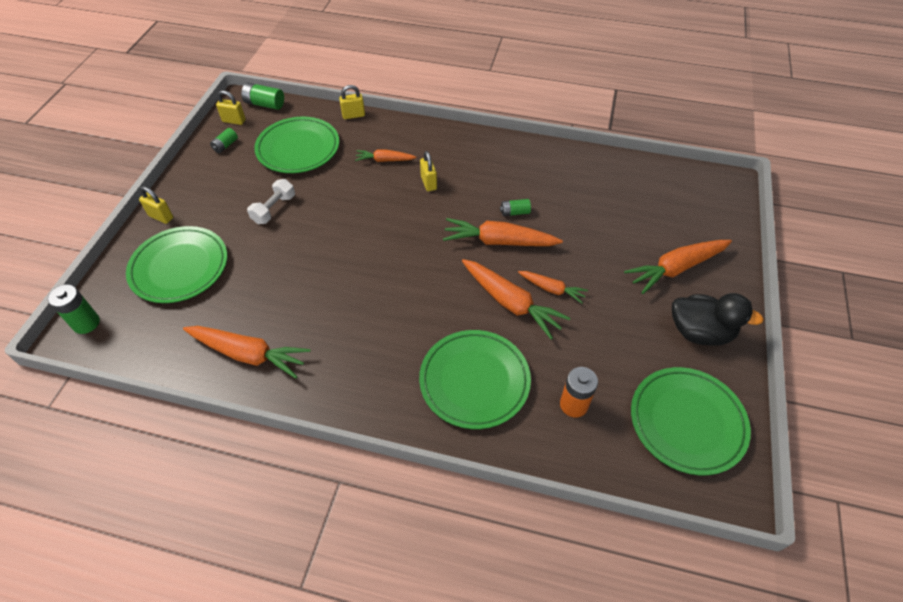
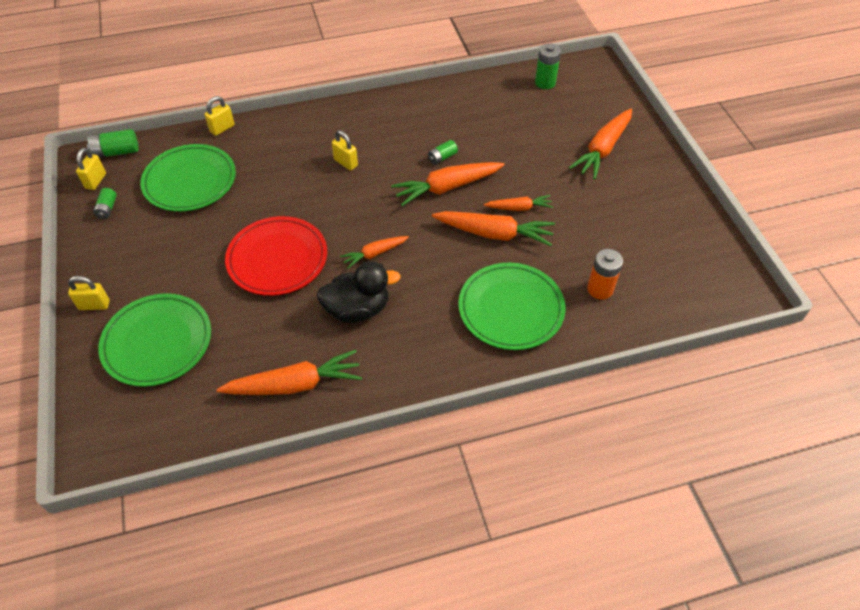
camera: 30 degrees left, 0 degrees up
green battery [48,284,100,334] -> green battery moved to [535,44,561,89]
yellow padlock [216,90,246,125] -> yellow padlock turned 60 degrees counterclockwise [76,148,106,190]
white dumbbell [247,179,295,224] -> none
orange carrot [355,150,416,162] -> orange carrot moved to [340,236,409,269]
green plate [631,367,751,475] -> none
black duck [672,293,764,346] -> black duck moved to [317,261,401,323]
none -> red plate [225,216,327,296]

